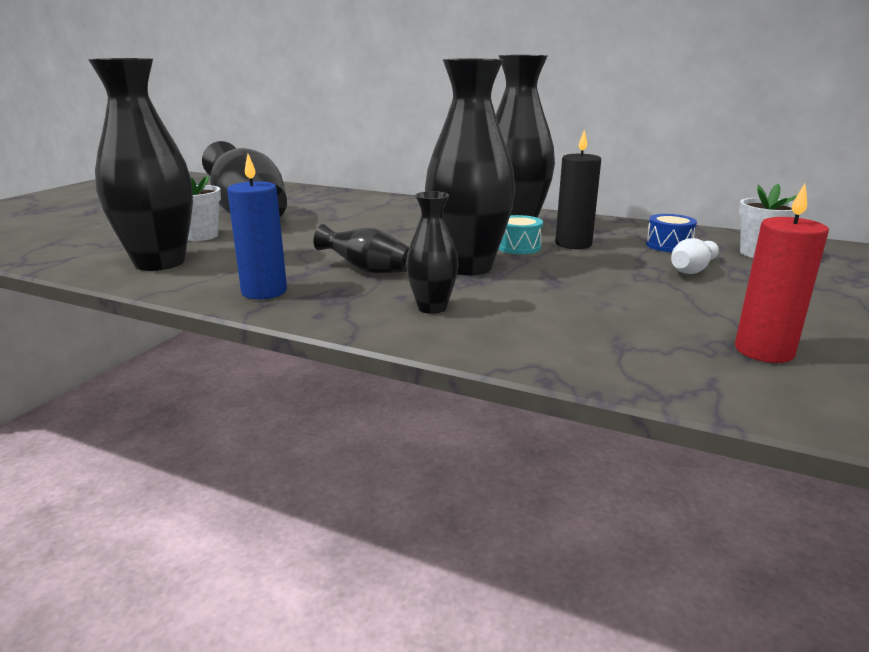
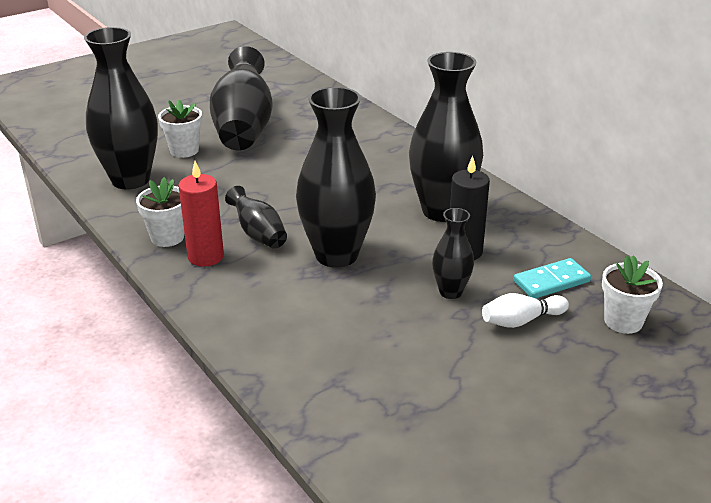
camera: 30 degrees right, 10 degrees up
blue candle [227,154,287,299] -> white flower pot [136,177,184,247]
black vase [406,191,458,314] -> black vase moved to [432,208,474,299]
turquoise drum [498,215,543,254] -> none
blue drum [646,214,697,252] -> turquoise domino [513,258,591,298]
red candle [735,184,829,363] -> red candle moved to [178,161,224,267]

